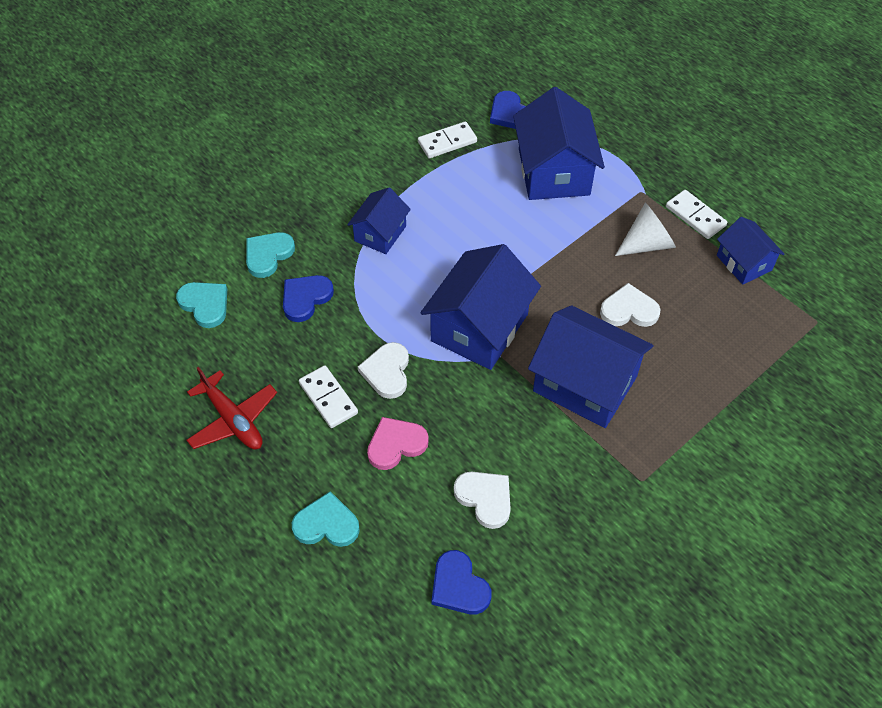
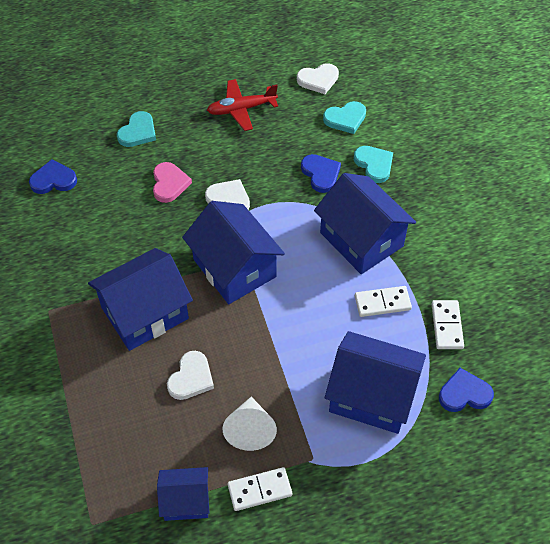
camera: 115 degrees right, 0 degrees up
white domino [299,365,358,428] -> white domino moved to [355,286,412,317]
blue house [347,187,411,254] -> blue house [314,173,416,274], size x1.76
white heart [454,472,511,529] -> white heart moved to [297,63,339,94]

